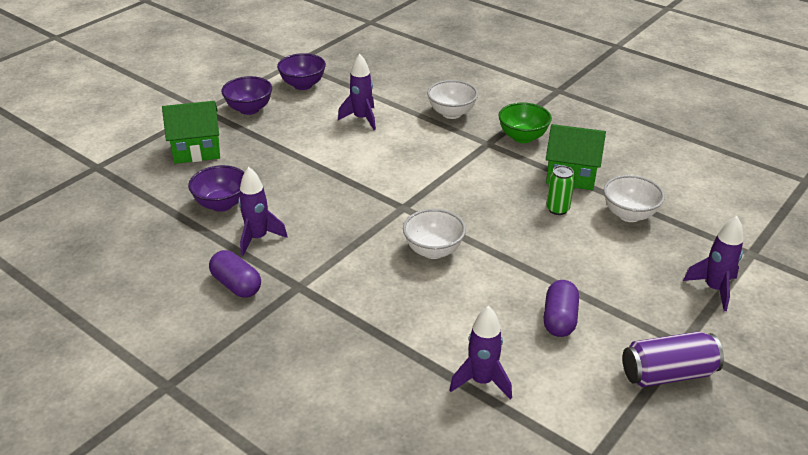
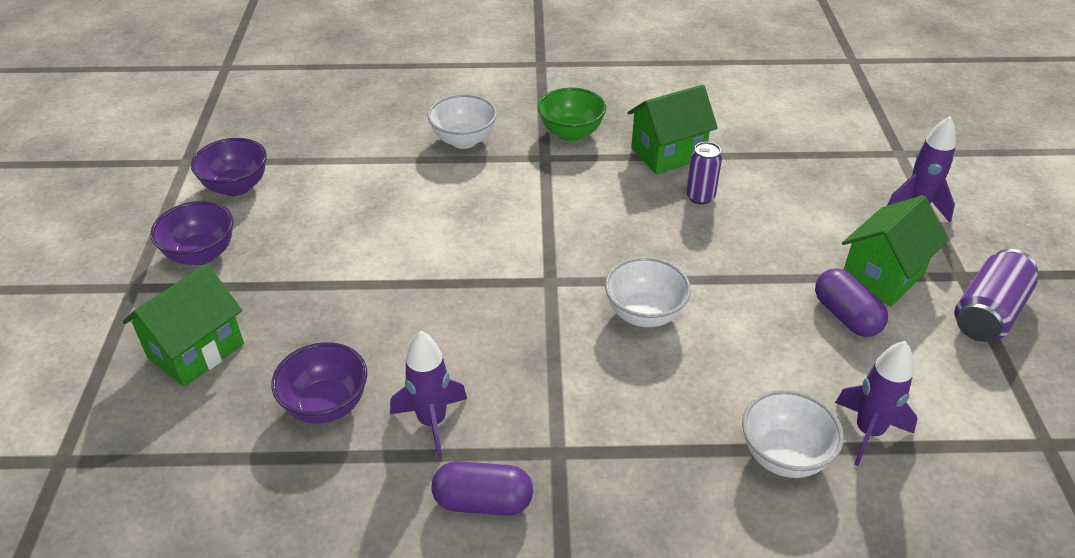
camera: 40 degrees left, 5 degrees up
purple rocket [338,54,376,130] -> none
green can [546,165,575,215] -> purple can [686,142,722,205]
white bowl [604,175,665,222] -> white bowl moved to [742,390,844,478]
none -> green house [842,195,948,307]

